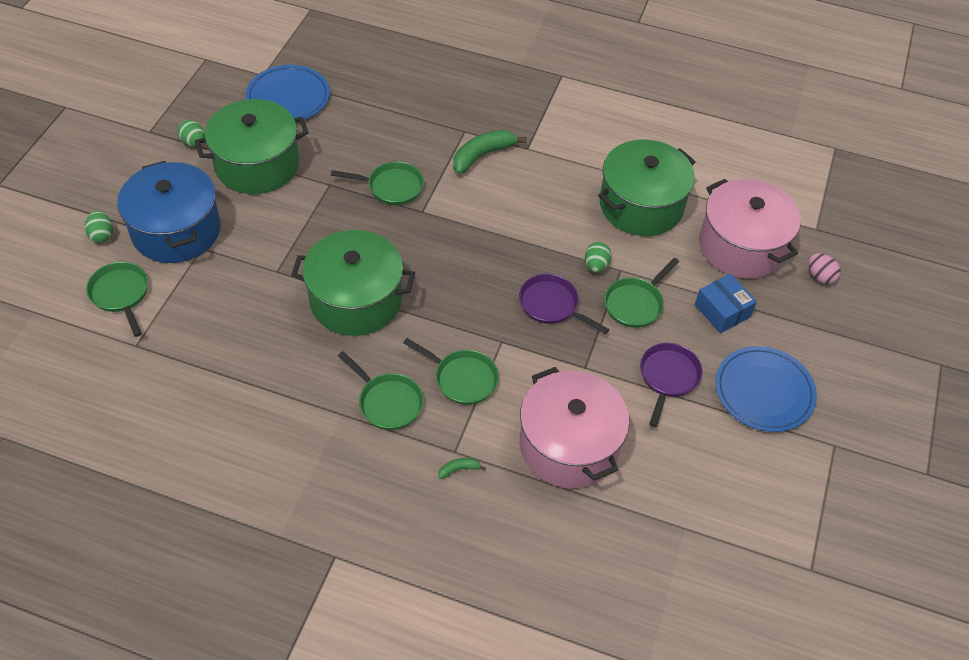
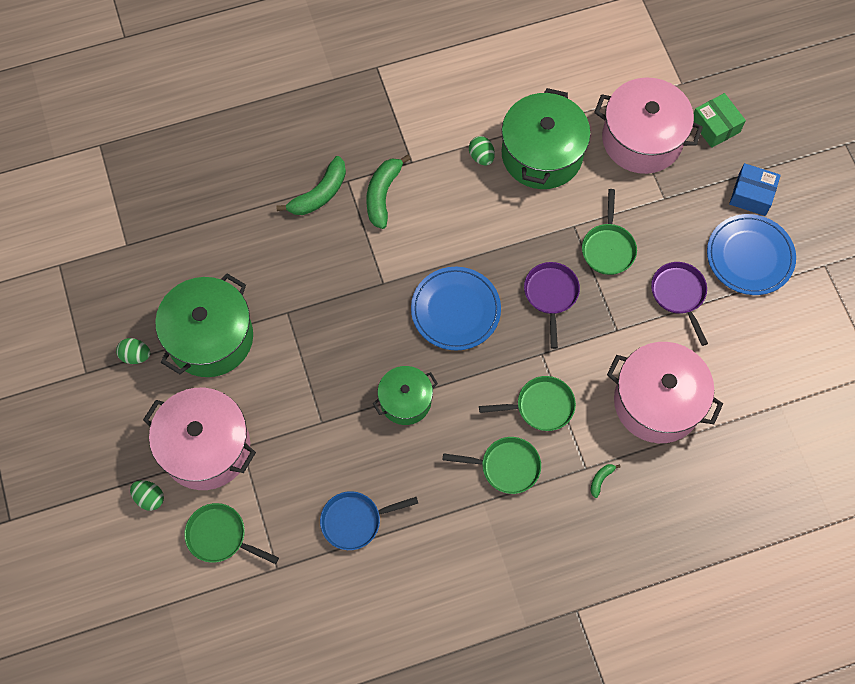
camera: 35 degrees left, 15 degrees up
blue pot [117,161,221,263] -> pink pot [143,388,256,490]
blue plate [245,65,330,120] -> blue plate moved to [411,267,501,351]
green pot [291,230,415,336] -> green pot [373,366,438,425], size x0.59
green pan [331,161,424,205] -> none
purple pan [519,274,609,334] -> purple pan turned 90 degrees clockwise [524,262,580,349]
green egg [585,242,611,273] -> green egg moved to [469,136,495,166]
blue box [695,274,757,333] -> blue box moved to [729,163,781,216]
pink egg [808,253,841,284] -> green box [694,93,746,148]
none -> green banana [276,156,346,215]
none -> blue pan [320,491,418,550]

